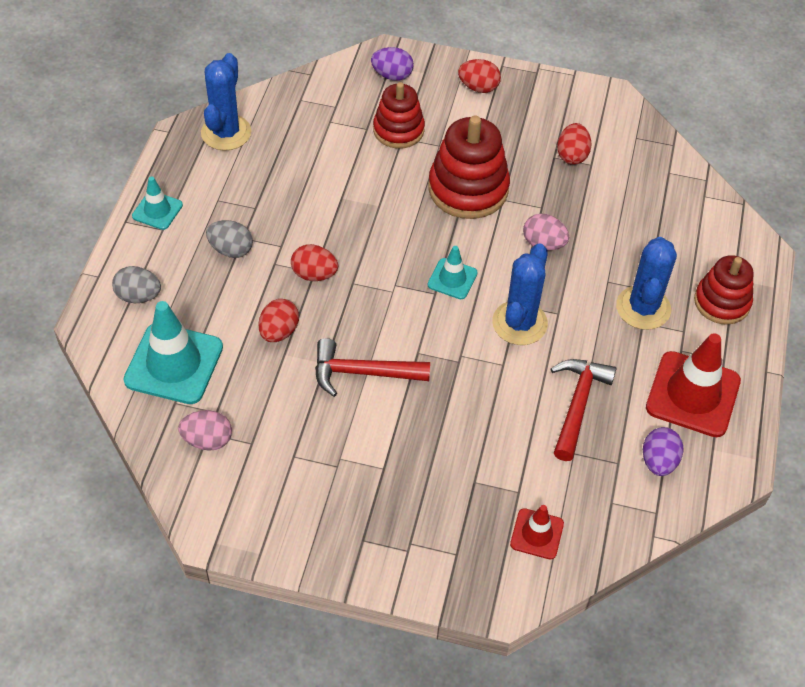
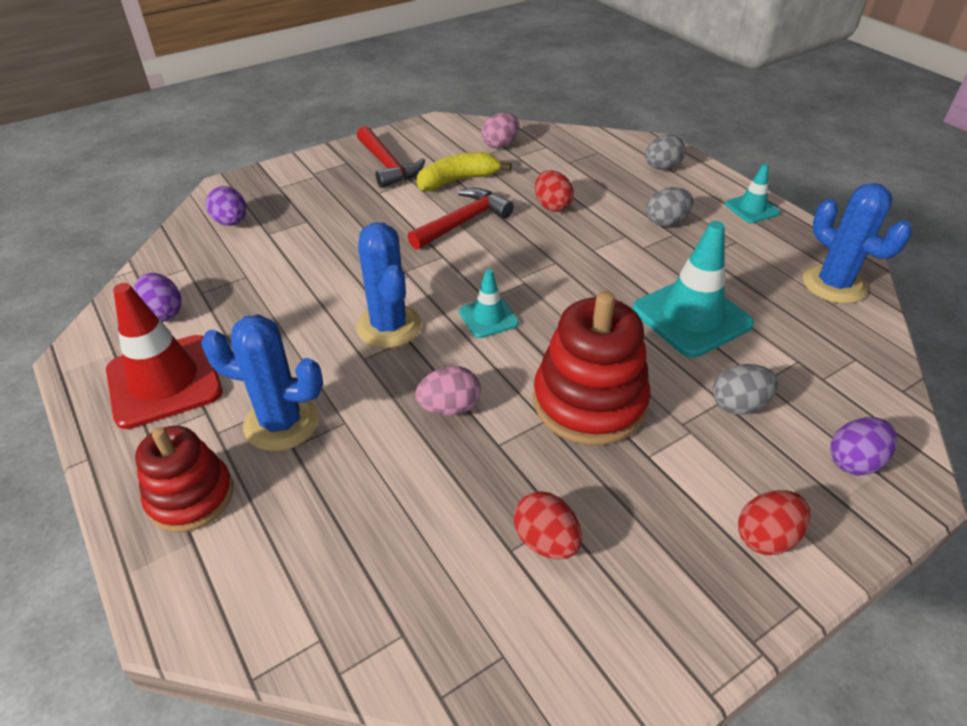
camera: 135 degrees right, 10 degrees down
turquoise traffic cone [124,301,223,404] -> turquoise traffic cone moved to [632,221,754,358]
red egg [291,244,338,281] -> none
red stacking toy [373,82,425,149] -> grey egg [713,364,778,415]
red traffic cone [510,505,564,559] -> purple egg [206,186,246,226]
red hammer [551,359,617,461] -> red hammer moved to [357,126,425,188]
blue cactus [616,237,677,330] -> blue cactus turned 45 degrees counterclockwise [201,314,323,451]
none -> yellow banana [417,152,512,191]

